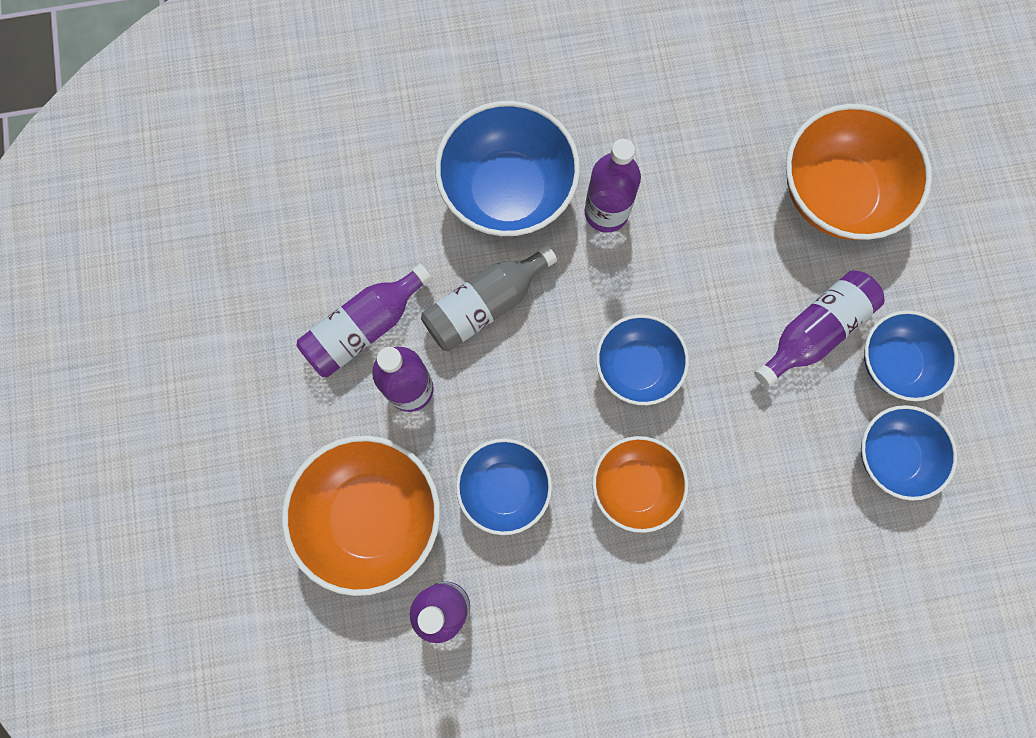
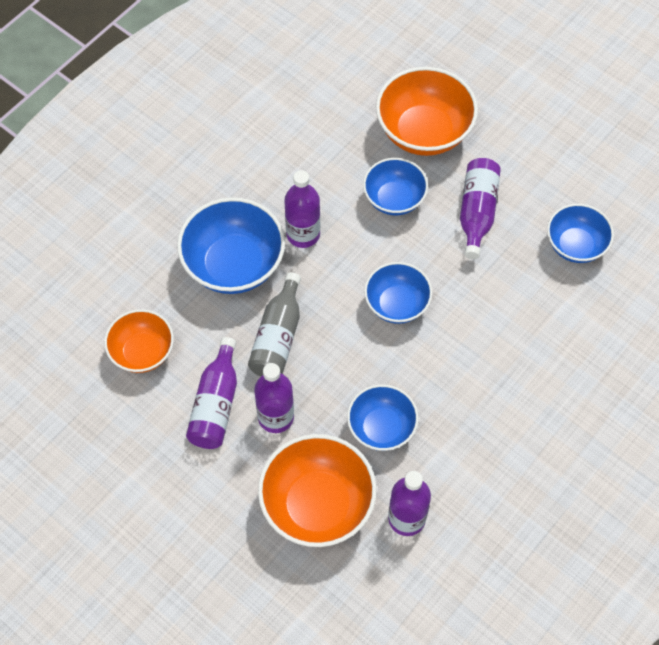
camera: 40 degrees left, 15 degrees down
orange bowl [592,436,688,533] -> orange bowl moved to [104,309,174,373]
blue bowl [864,310,958,401] -> blue bowl moved to [363,158,428,215]

